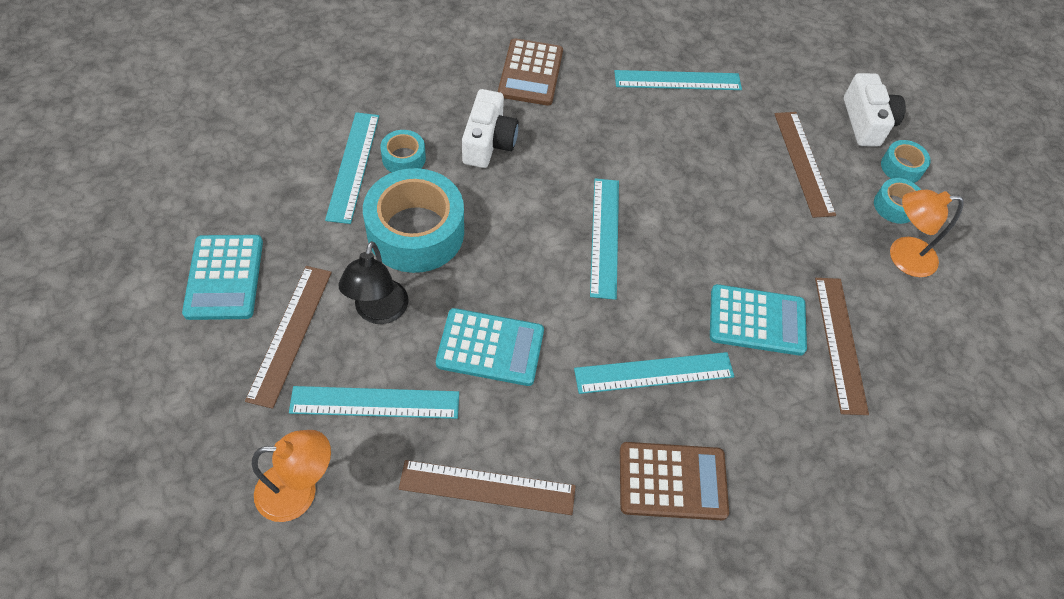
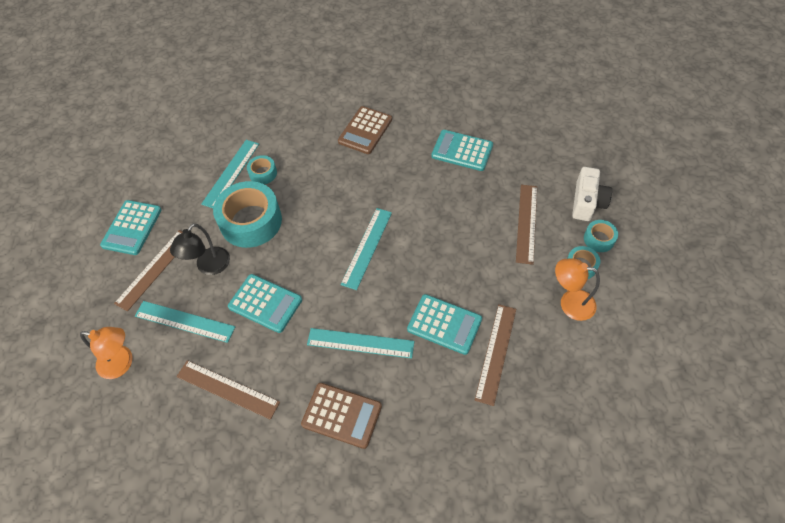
camera: 25 degrees right, 0 degrees up
white camera [462,89,519,168] -> none
turquoise ruler [614,70,742,90] -> turquoise calculator [431,130,493,171]

